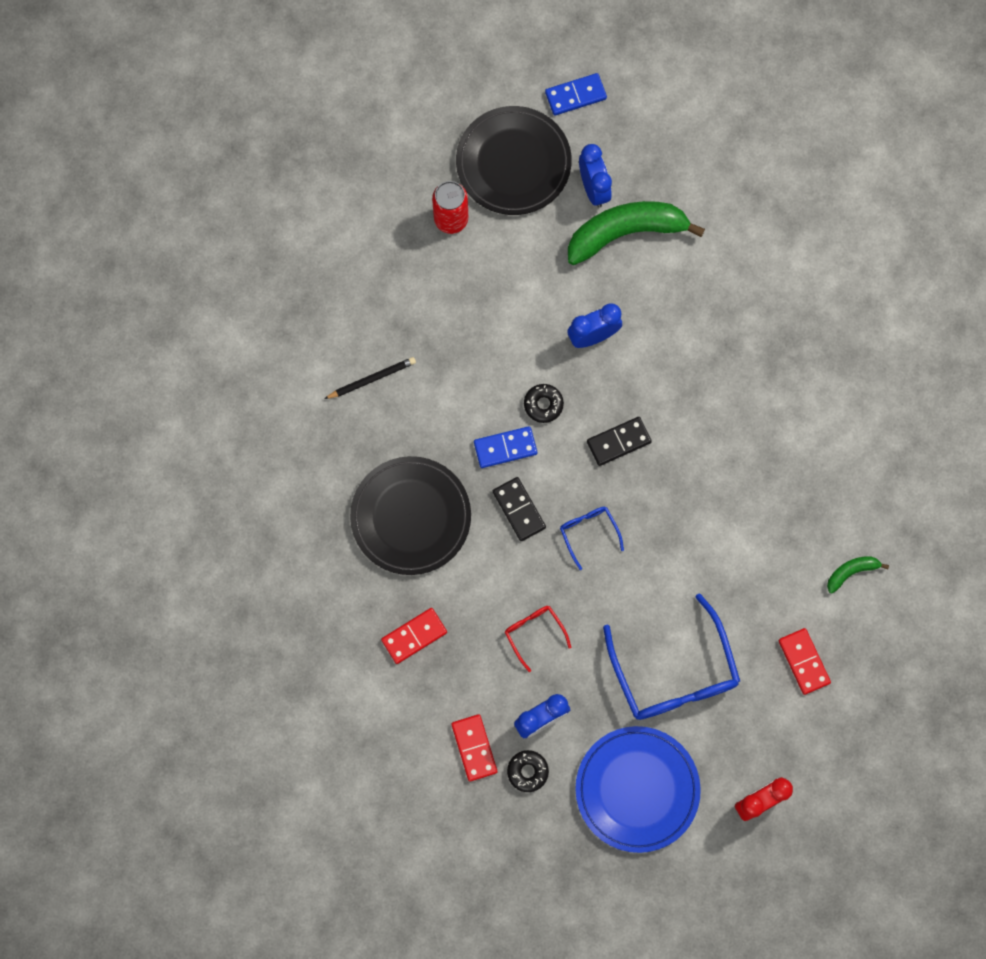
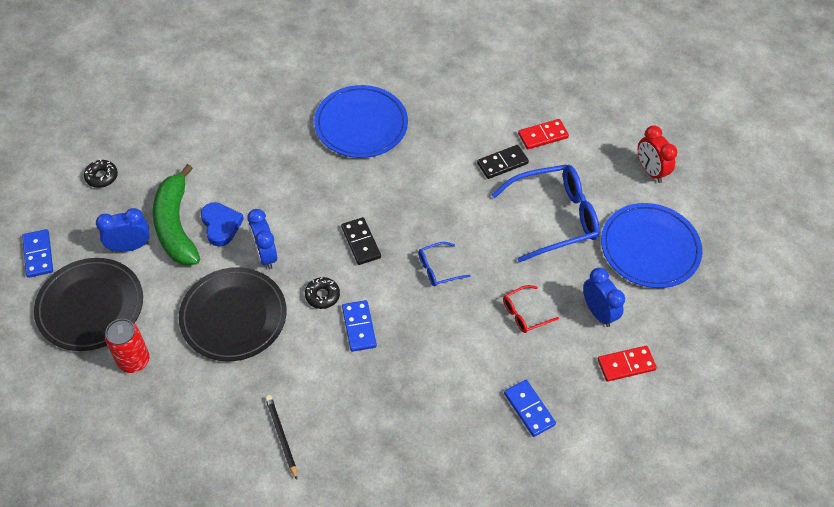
camera: 90 degrees left, 20 degrees down
black plate [350,456,471,575] -> black plate moved to [179,267,286,361]
red domino [381,608,447,664] -> blue domino [504,380,556,437]
black domino [493,477,546,541] -> black domino moved to [477,145,529,179]
black donut [507,750,549,792] -> black donut moved to [84,159,118,188]
green banana [827,556,889,594] -> none
none -> blue heart [201,202,244,246]
none -> blue plate [314,85,408,158]

